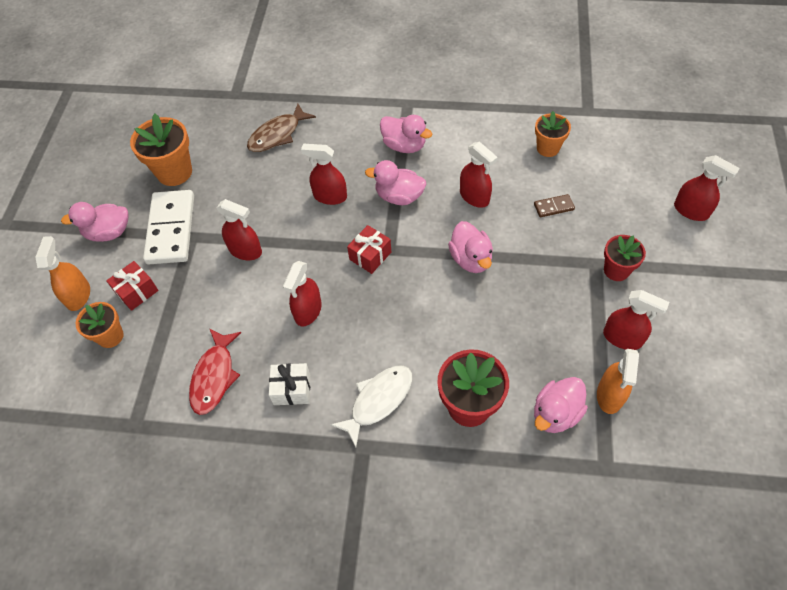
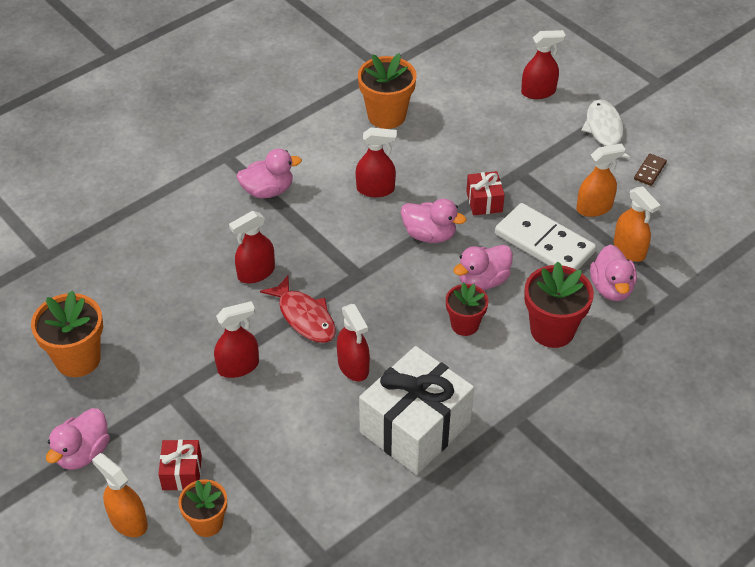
camera: 50 degrees left, 10 degrees down
white domino [143,190,194,265] -> white domino moved to [495,203,596,270]
red fish [189,328,241,415] -> red fish moved to [260,275,336,343]
brown fish [247,104,316,152] -> none
white gift [269,363,310,405] -> white gift [359,346,474,475], size x2.15
white fish [330,365,412,448] -> white fish moved to [581,99,630,159]
red gift [347,225,391,274] -> red gift moved to [466,171,505,215]
pink duck [365,160,426,205] -> pink duck moved to [453,245,513,290]
brown domino [534,194,575,217] -> brown domino moved to [634,154,667,186]
orange flower pot [535,111,571,157] -> orange flower pot [358,53,417,129], size x1.58
red spray bottle [603,290,669,350] -> orange spray bottle [576,143,626,217]
red flower pot [604,235,646,281] -> red flower pot moved to [446,282,488,336]

